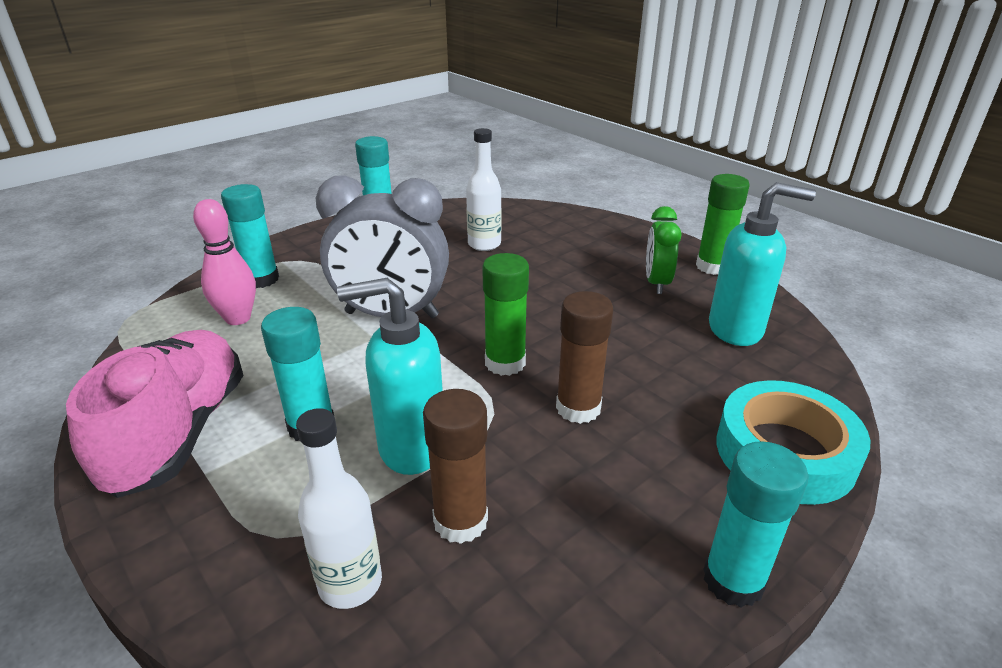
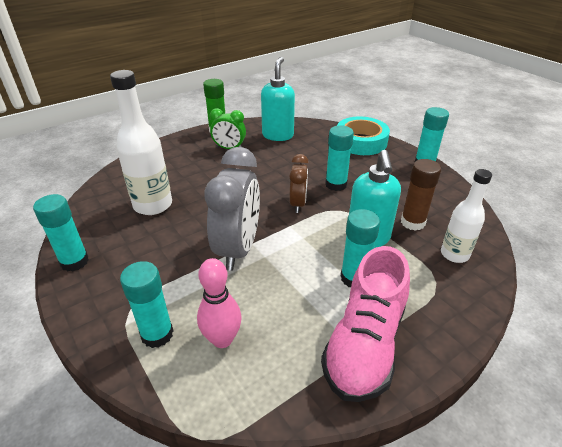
camera: 85 degrees left, 5 degrees up
pink shoe [66,330,243,498] -> pink shoe turned 75 degrees counterclockwise [321,246,410,402]
white bottle [466,128,501,251] -> white bottle [110,70,172,215], size x1.57
green glue stick [482,253,529,376] -> brown clock [289,154,309,213]
brown glue stick [556,291,613,424] -> turquoise glue stick [325,125,354,191]

